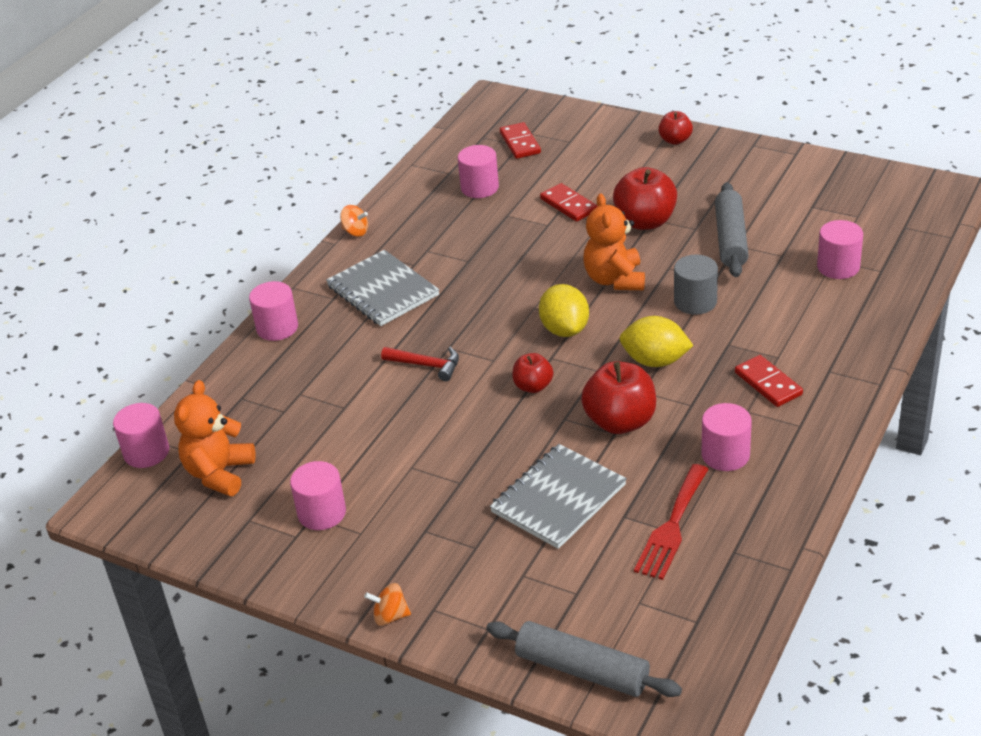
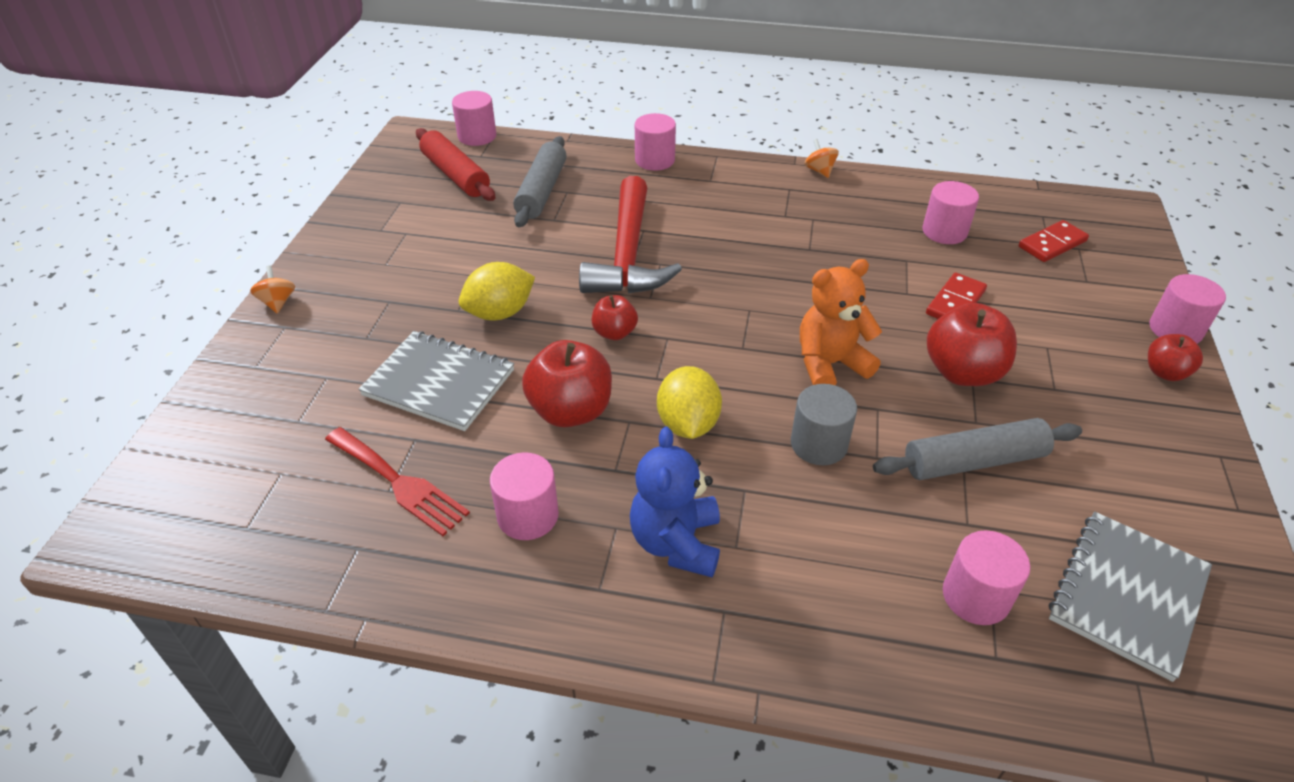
camera: 70 degrees right, 5 degrees up
orange teddy bear [174,380,255,496] -> red rolling pin [416,128,496,201]
pink cylinder [290,461,346,530] -> pink cylinder moved to [1149,274,1226,344]
grey notebook [326,250,439,326] -> grey notebook moved to [1049,511,1212,682]
orange spinning top [340,205,368,236] -> orange spinning top turned 150 degrees clockwise [805,139,839,178]
red hammer [381,347,459,381] -> red hammer [579,176,682,293], size x2.11
grey rolling pin [486,621,682,697] -> grey rolling pin moved to [513,136,567,227]
yellow lemon [539,284,589,337] -> yellow lemon moved to [459,262,535,320]
red fork [634,464,709,580] -> red fork turned 150 degrees counterclockwise [325,427,470,536]
red domino [735,355,803,407] -> blue teddy bear [630,427,720,577]

